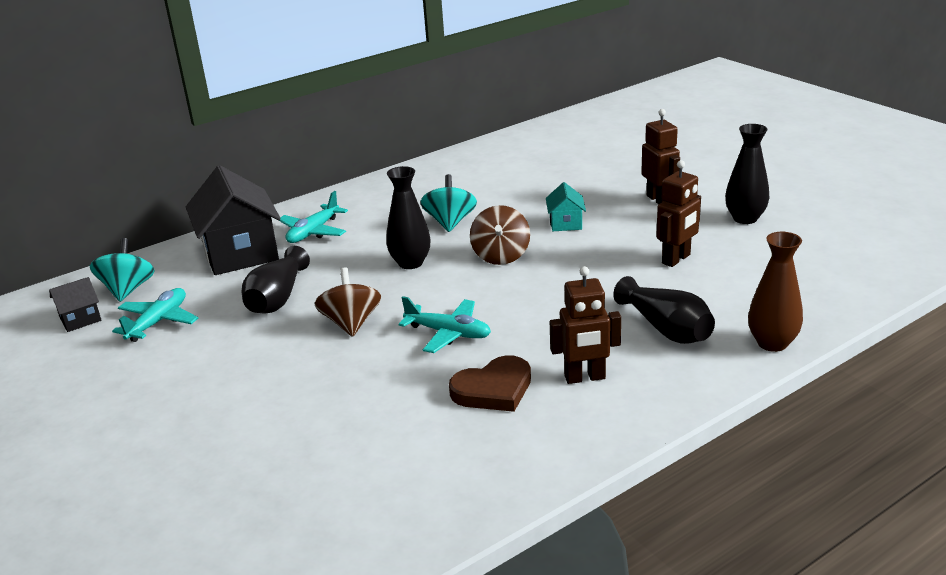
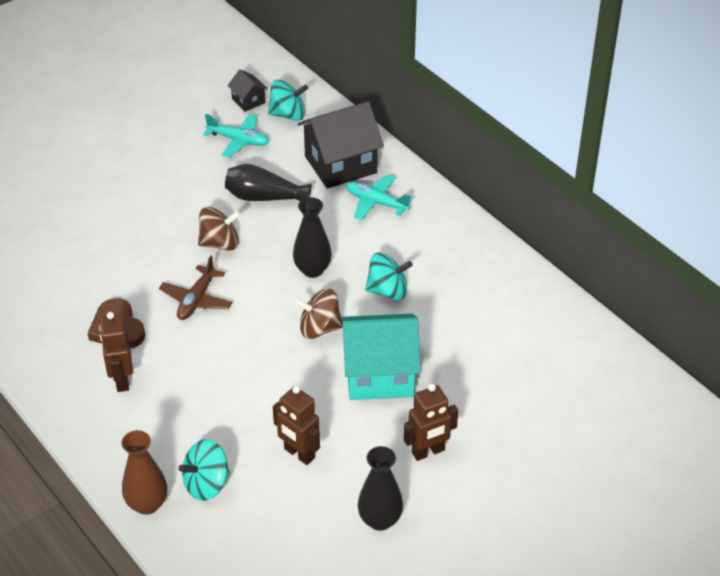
camera: 85 degrees right, 15 degrees up
turquoise plane [399,296,491,353] -> brown plane [159,256,232,320]
turquoise house [546,182,586,231] -> turquoise house [341,314,421,400], size x2.13
black vase [613,276,715,344] -> none
none -> turquoise spinning top [179,439,230,501]

